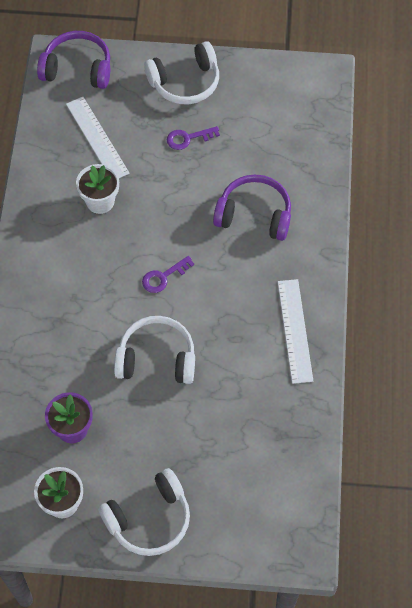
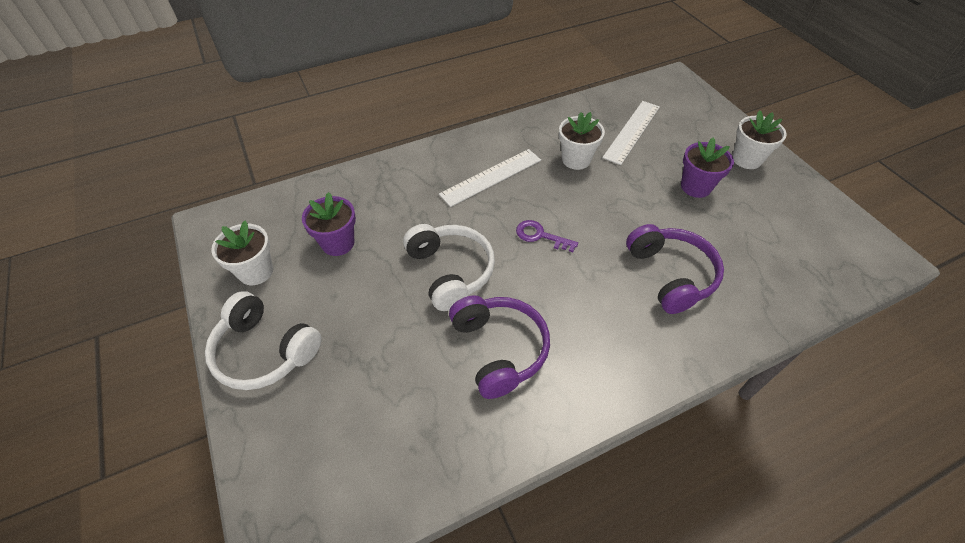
camera: 60 degrees right, 10 degrees down
purple headphones [37,31,110,89] -> purple headphones moved to [449,295,550,399]
white headphones [144,41,219,104] -> white flower pot [732,110,787,169]
purple key [167,126,220,150] -> purple flower pot [681,137,734,198]
white ruler [278,279,313,384] -> white ruler moved to [439,149,541,207]

